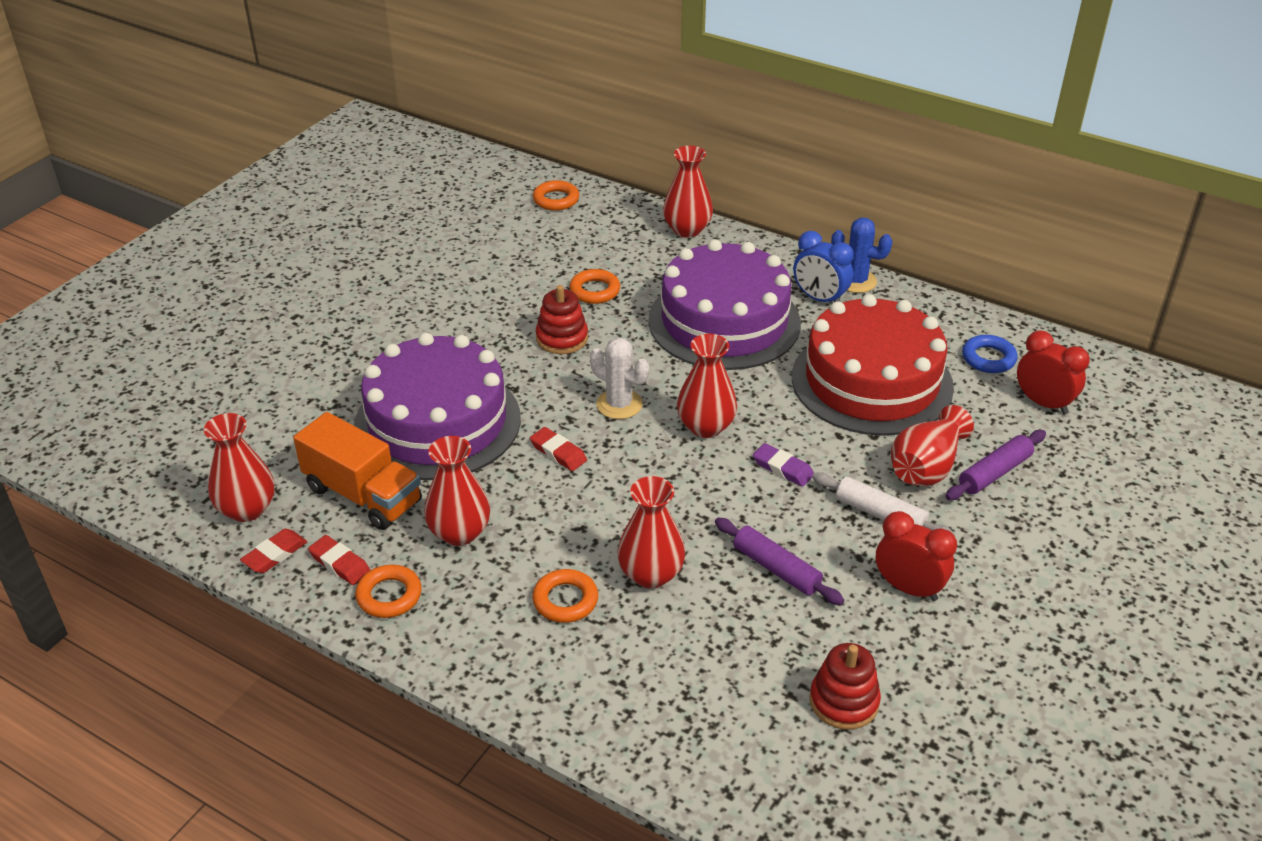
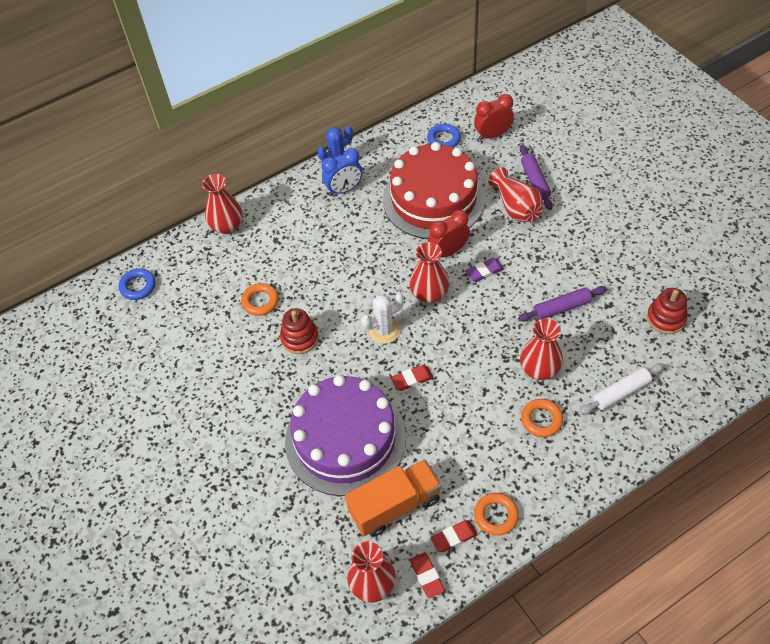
camera: 60 degrees left, 15 degrees up
red vase [424,436,490,546] -> none
orange ring [533,180,579,211] -> blue ring [119,268,156,300]
purple cake [648,239,801,370] -> none
white rolling pin [812,472,955,536] -> white rolling pin moved to [580,363,665,415]
red clock [876,511,957,601] -> red clock moved to [428,210,470,257]

